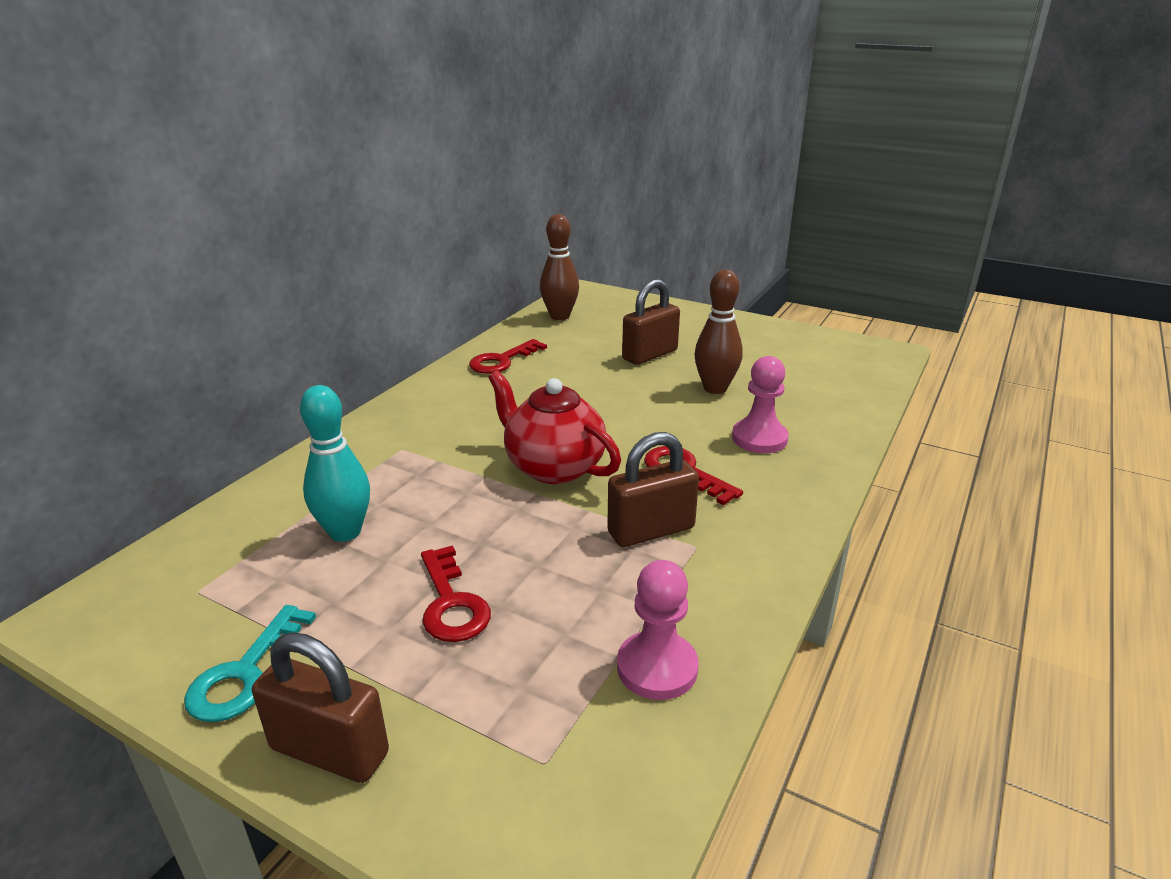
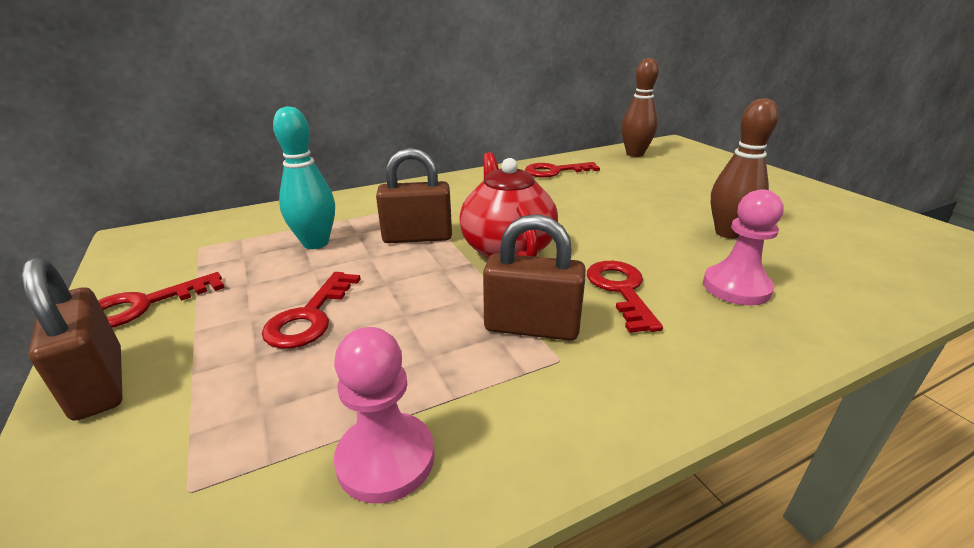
camera: 35 degrees right, 0 degrees up
turquoise key [184,605,316,722] -> red key [98,272,225,328]
brown padlock [622,279,680,365] -> brown padlock moved to [376,148,452,243]

